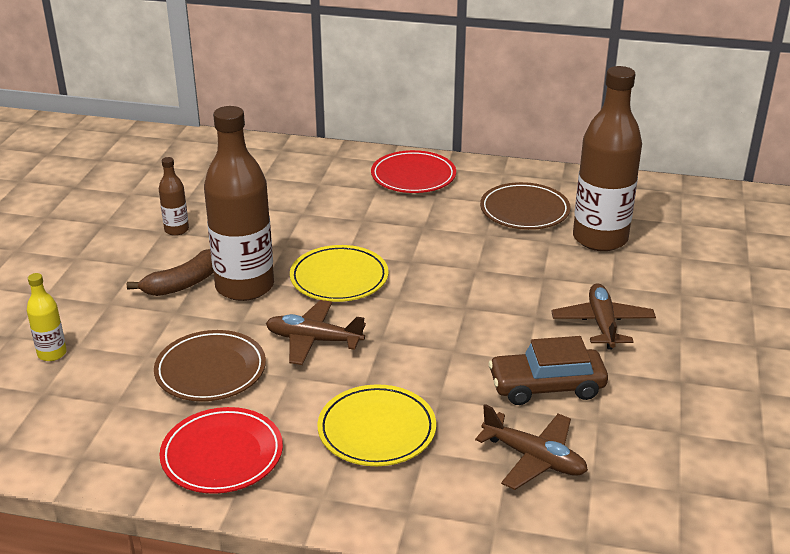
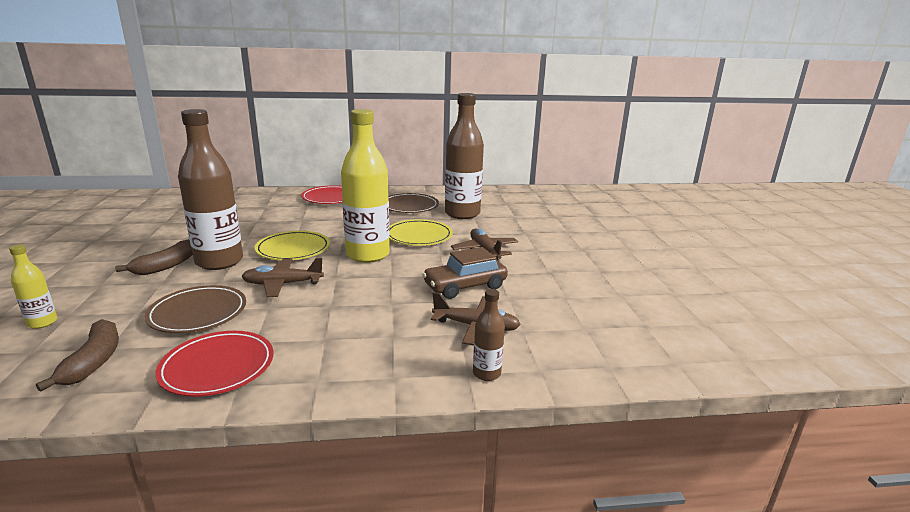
camera: 20 degrees left, 10 degrees down
brown bottle [159,157,189,236] -> brown bottle moved to [473,289,505,381]
yellow plate [317,384,436,466] -> yellow plate moved to [389,219,453,246]
none -> brown banana [36,319,119,392]
none -> yellow bottle [341,109,390,263]

